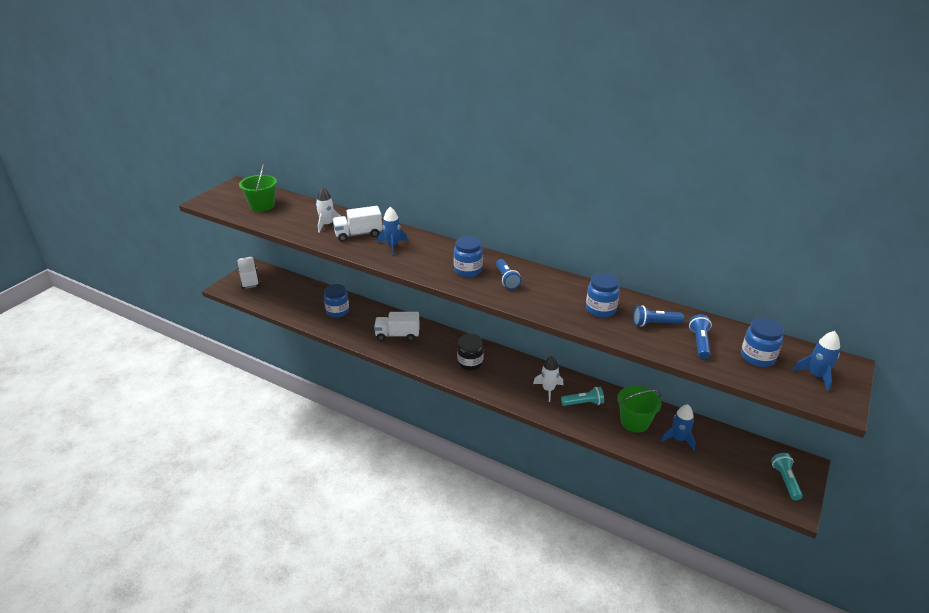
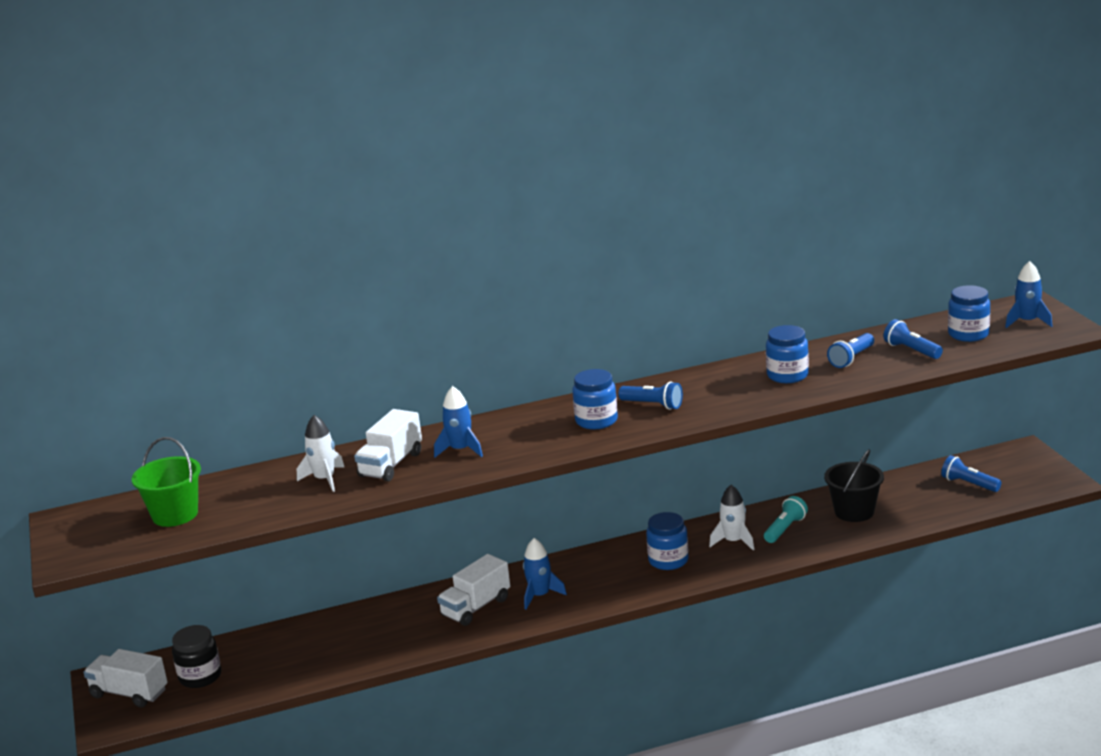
camera: 45 degrees left, 10 degrees down
blue jar [324,284,349,317] -> blue jar moved to [646,512,689,570]
black jar [457,333,484,371] -> black jar moved to [172,625,222,688]
green bucket [617,386,661,433] -> black bucket [824,449,884,522]
blue rocket [661,404,696,450] -> blue rocket moved to [523,538,567,610]
turquoise flashlight [771,453,803,500] -> none
none -> blue flashlight [941,455,1002,492]

